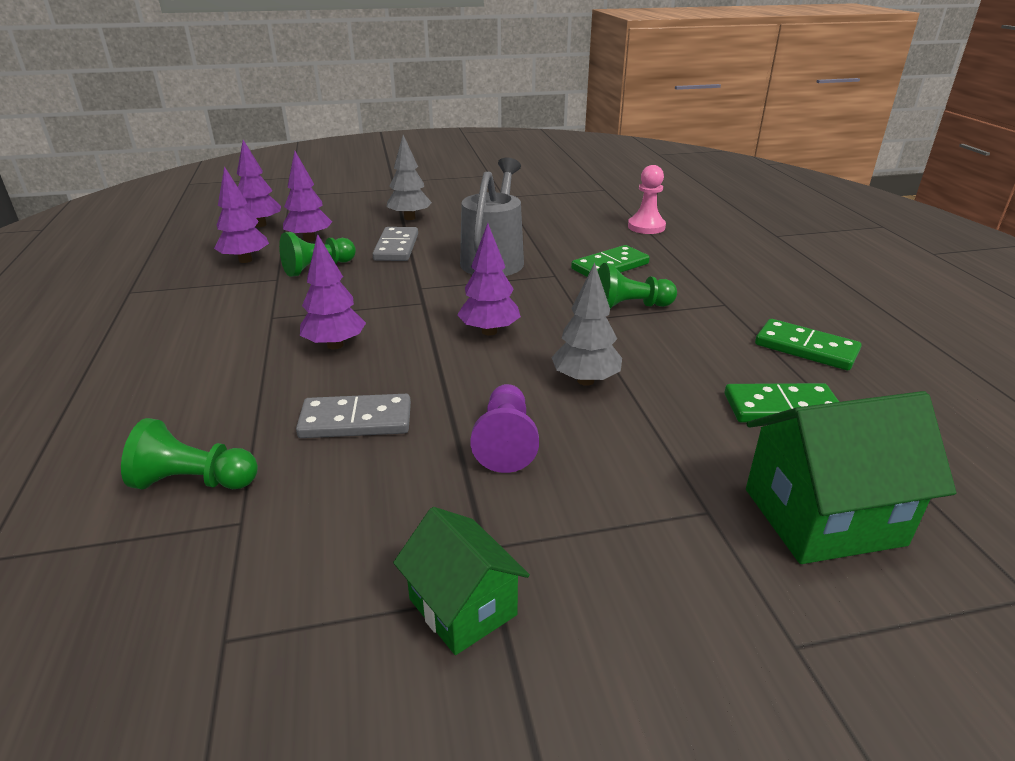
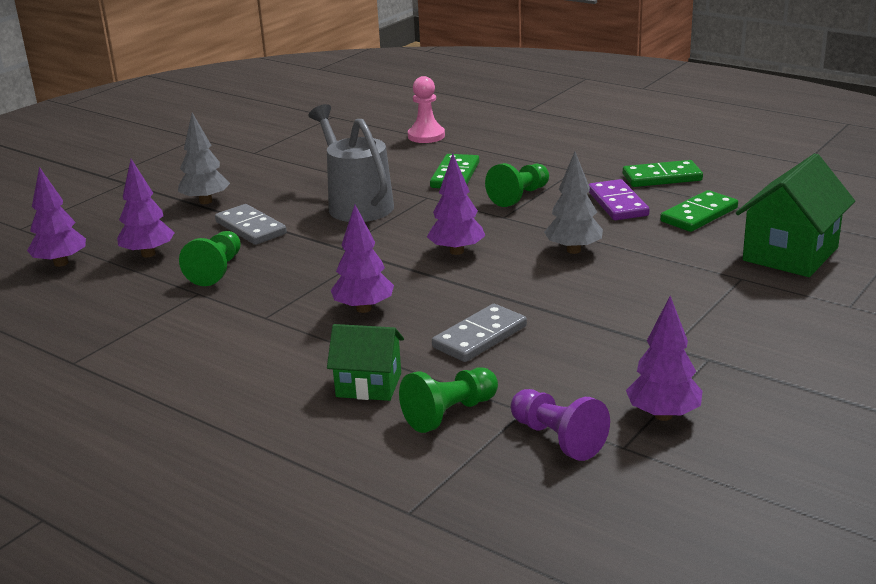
camera: 40 degrees left, 5 degrees down
purple tree [214,166,269,263] -> purple tree moved to [626,296,703,421]
green house [393,507,530,655] -> green house moved to [327,324,404,401]
purple pawn [470,384,539,473] -> purple pawn moved to [511,389,610,461]
none -> purple domino [589,179,649,220]

